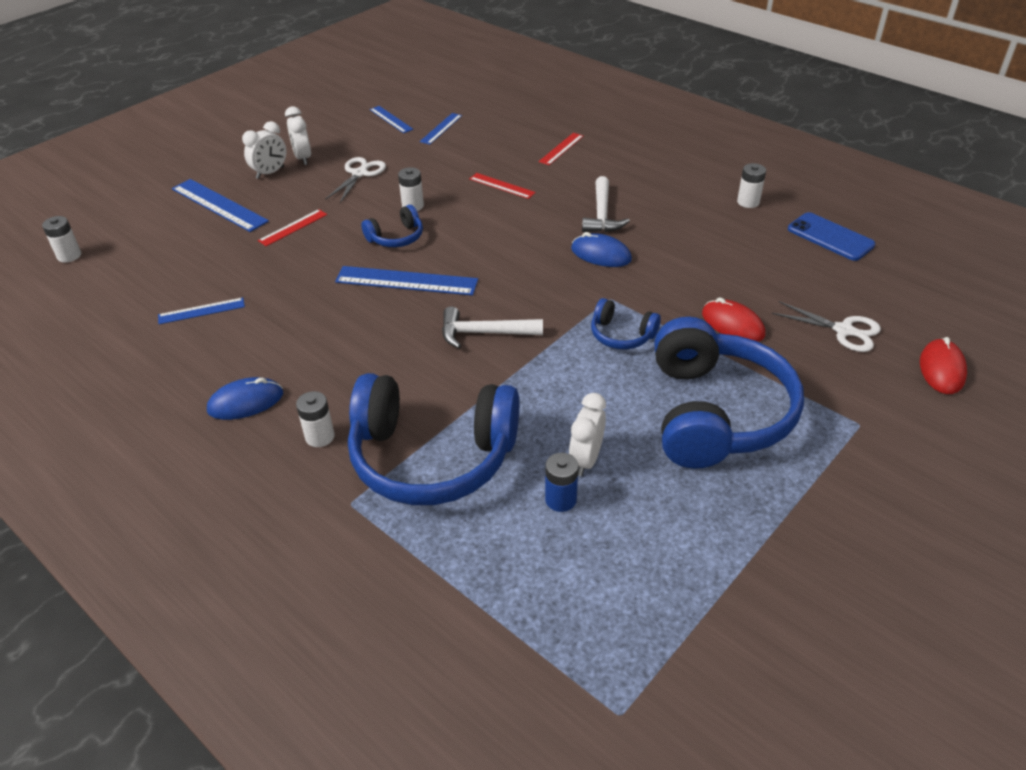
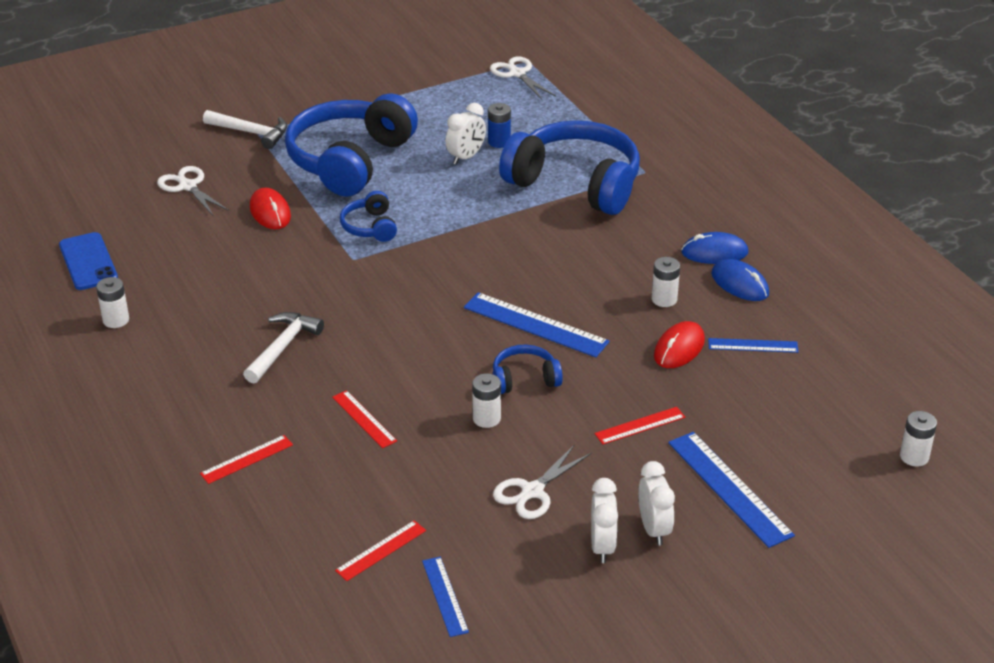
camera: 160 degrees left, 5 degrees down
white clock [242,121,287,179] -> white clock turned 105 degrees clockwise [638,461,675,545]
white battery [296,391,335,447] -> white battery moved to [651,257,680,307]
blue ruler [420,113,462,145] -> red ruler [335,520,426,581]
white hammer [442,306,543,349] -> white hammer moved to [203,110,287,149]
blue mouse [571,232,632,267] -> blue mouse moved to [711,259,769,301]
blue headphones [591,298,661,349] -> blue headphones turned 150 degrees counterclockwise [340,191,397,242]
red mouse [920,337,967,394] -> red mouse moved to [654,321,705,368]
none -> white scissors [490,56,556,100]

